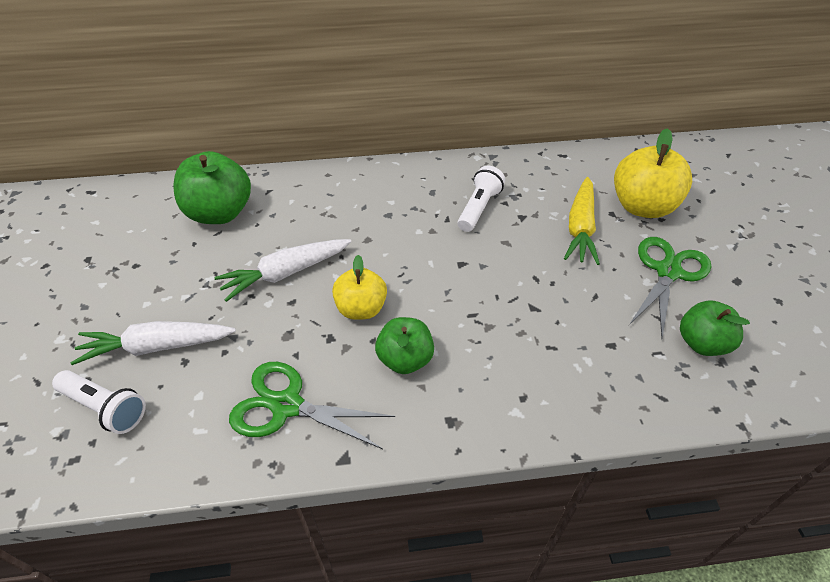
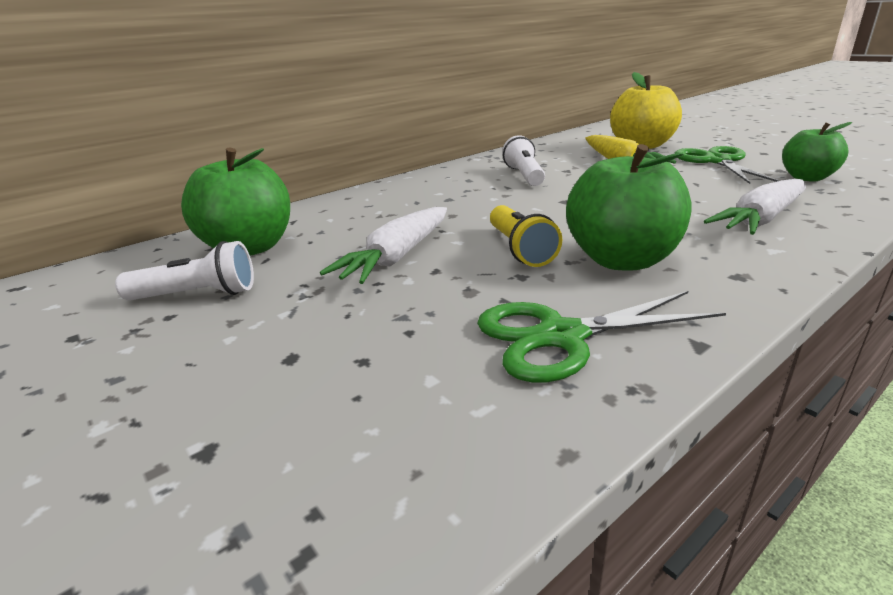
camera: 30 degrees left, 20 degrees down
white flashlight [52,370,146,434] -> white flashlight moved to [115,241,254,300]
white carrot [70,321,236,365] -> white carrot moved to [704,179,806,235]
yellow apple [332,255,387,320] -> yellow flashlight [490,205,562,267]
green apple [375,317,434,374] -> green apple [566,144,692,270], size x1.57

